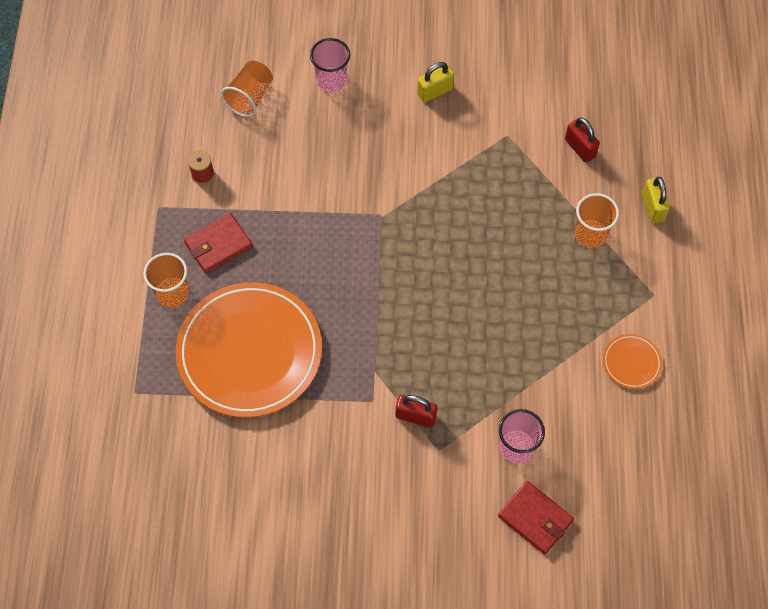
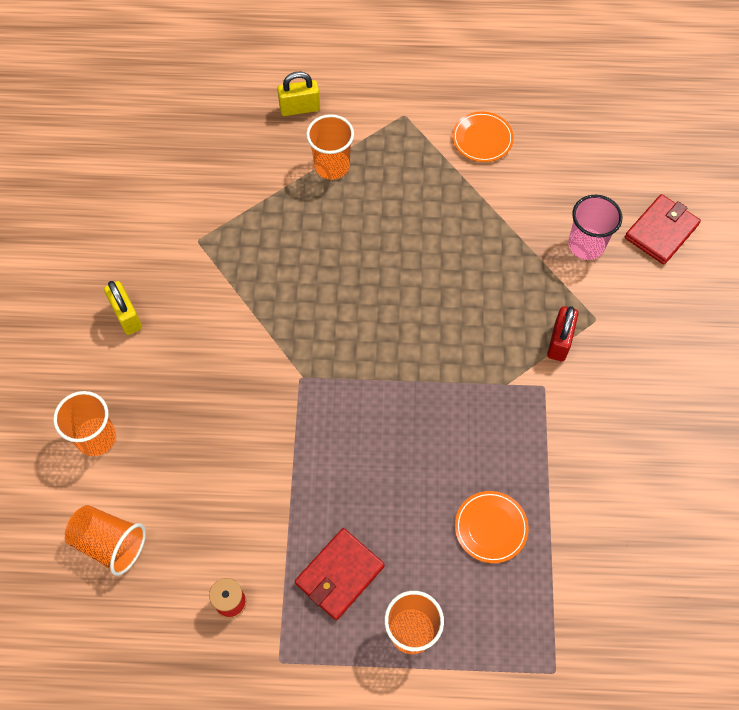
camera: 90 degrees left, 0 degrees up
orange plate [176,282,322,418] -> orange plate [455,491,529,563], size x0.41
red wallet [184,213,253,274] -> red wallet turned 75 degrees clockwise [295,528,385,620]
pink cup [310,38,350,93] -> orange cup [53,391,116,456]
red padlock [565,117,600,163] -> none

